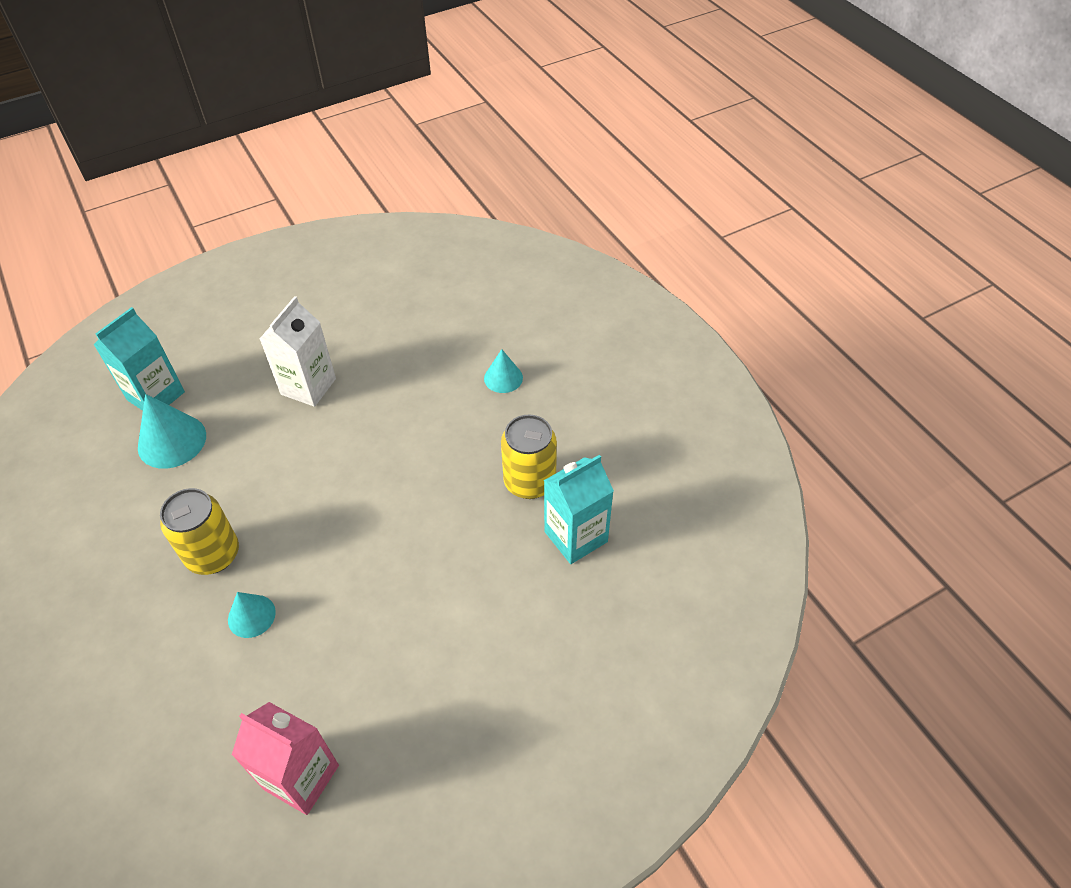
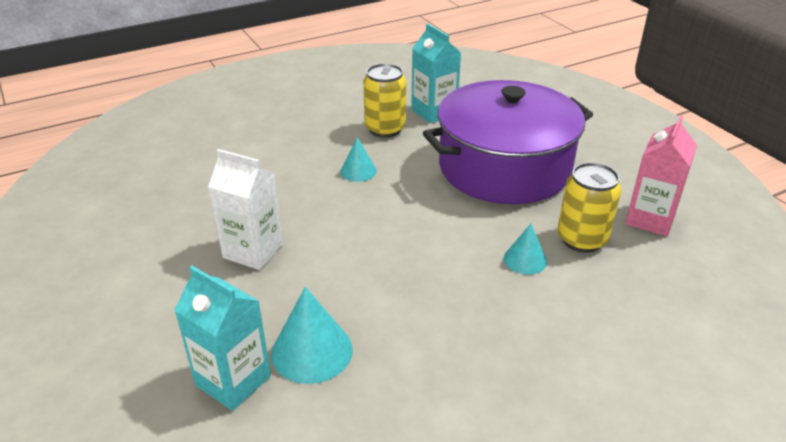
camera: 90 degrees left, 15 degrees down
yellow can [160,488,239,575] -> yellow can moved to [557,162,621,253]
turquoise cone [484,349,523,393] -> turquoise cone moved to [340,137,377,182]
none -> purple pot [423,80,593,204]

